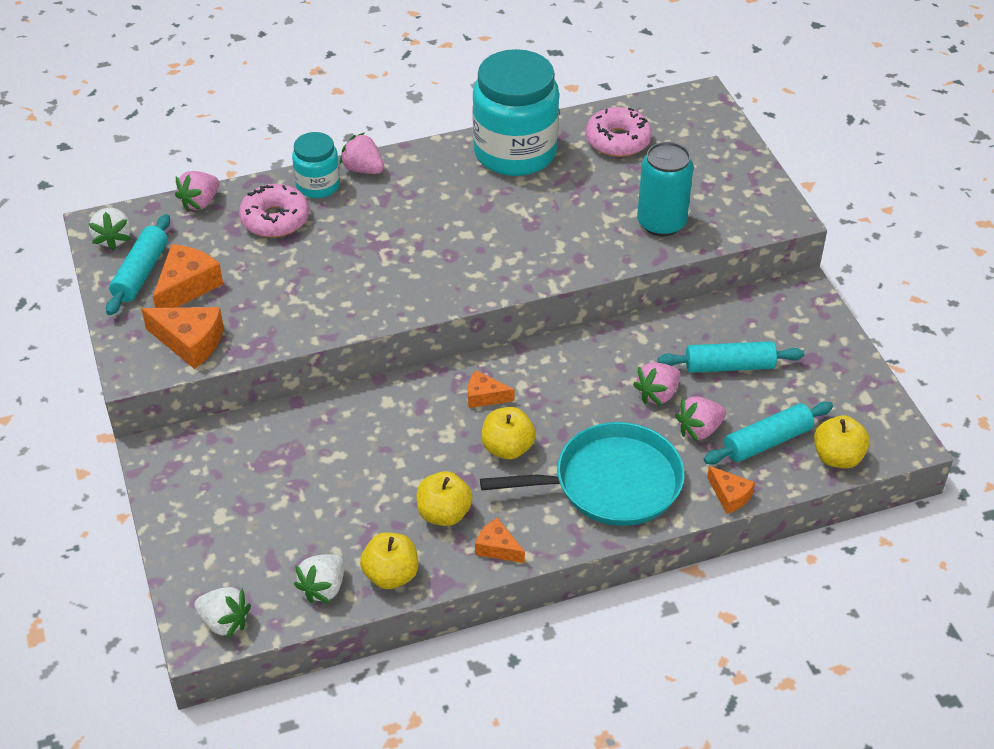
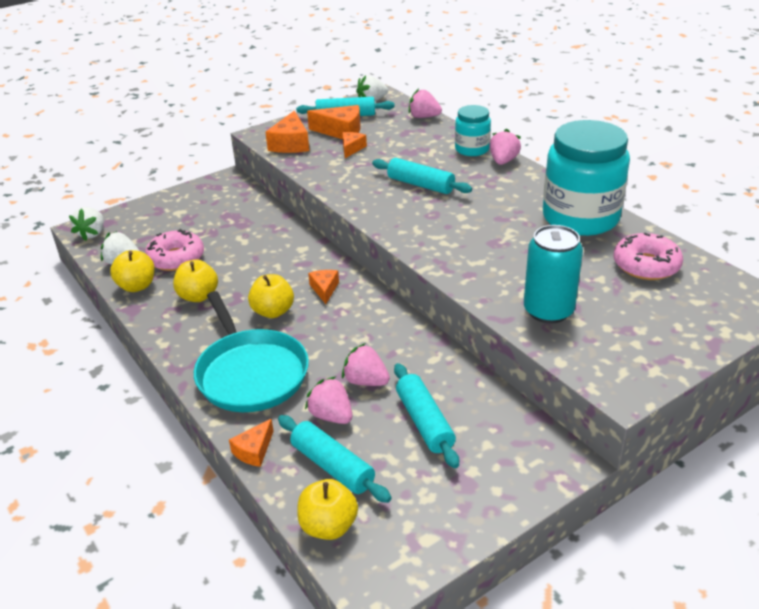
camera: 75 degrees right, 10 degrees down
pink donut [239,184,309,238] -> pink donut moved to [145,229,204,271]
orange cheese [475,518,525,563] -> orange cheese moved to [342,132,367,158]
none -> turquoise rolling pin [372,158,472,194]

